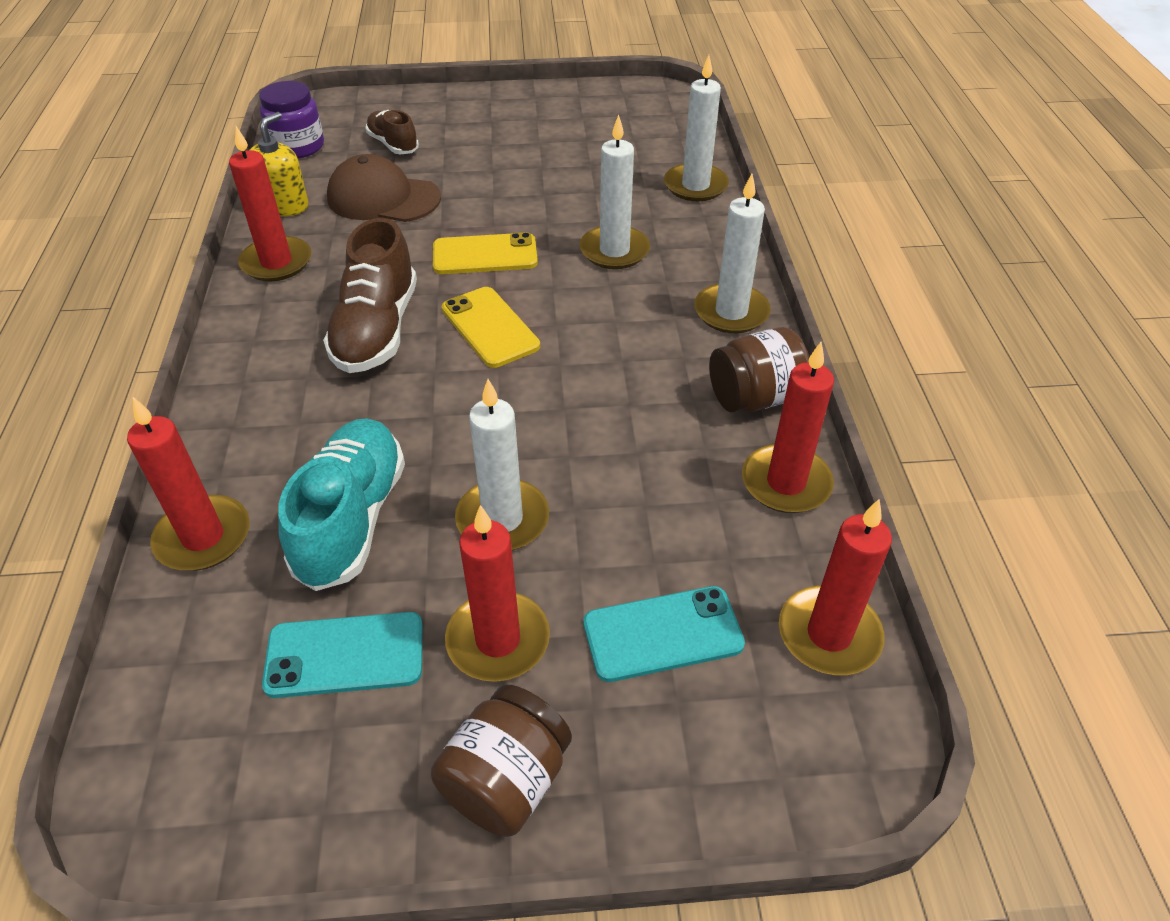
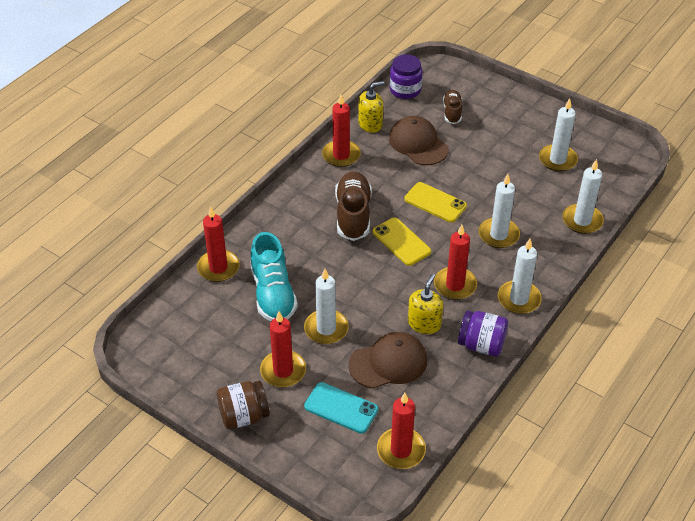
camera: 40 degrees right, 0 degrees up
turquoise phone [262,612,423,698] -> none
turquoise shoe [278,418,405,591] -> turquoise shoe turned 120 degrees clockwise [250,232,298,321]
brown shoe [323,218,417,373] -> brown shoe turned 135 degrees clockwise [335,171,372,241]
yellow phone [442,287,540,368] -> yellow phone turned 45 degrees counterclockwise [373,218,431,266]
brown jar [709,327,809,413] -> purple jar [458,311,508,356]
red candle [742,342,834,513] -> red candle moved to [434,225,477,300]
none -> brown cap [348,332,427,389]
none -> yellow soap dispenser [408,274,443,334]
none -> white candle [539,98,578,172]

